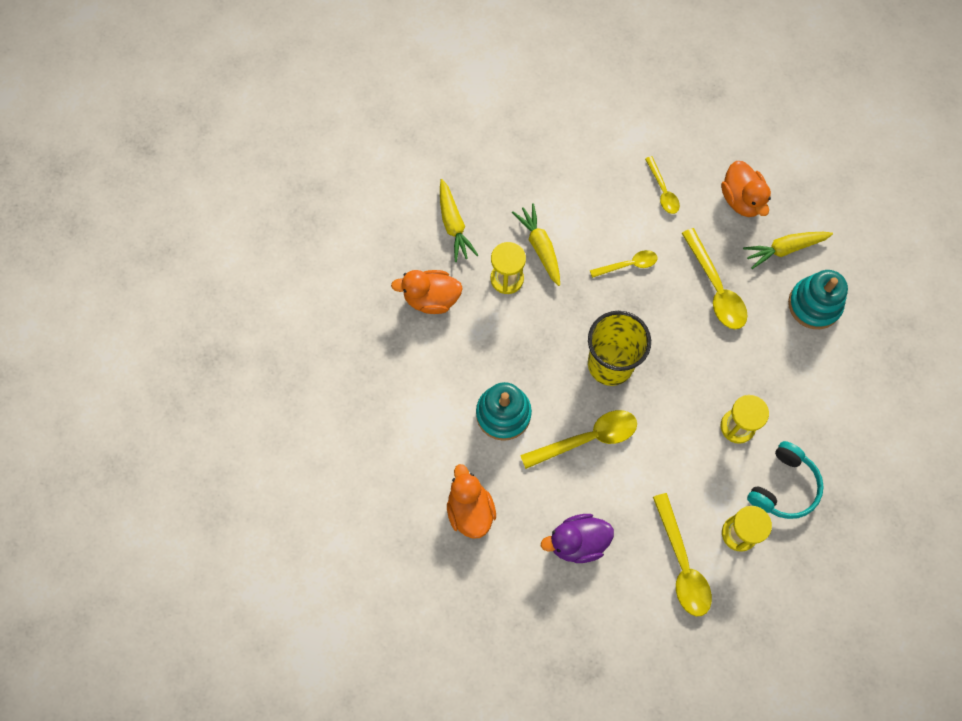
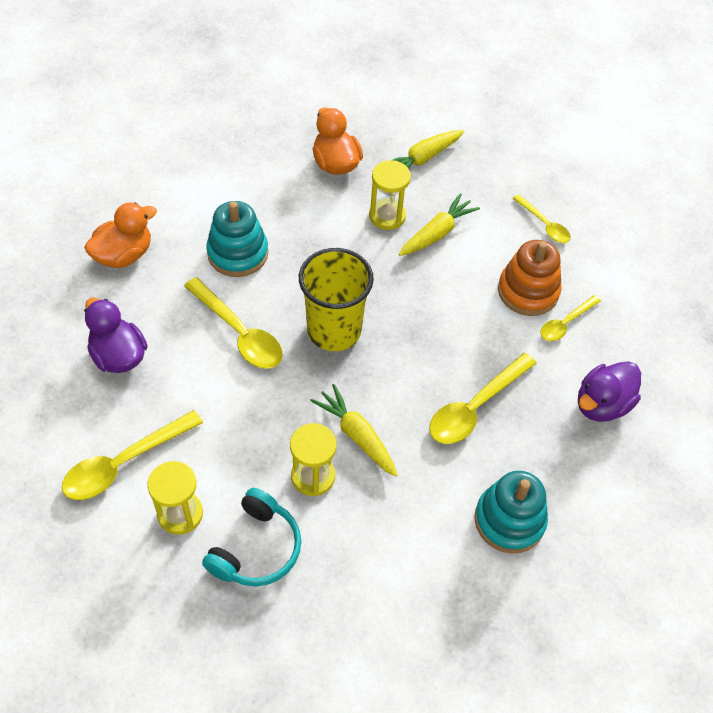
camera: 65 degrees right, 15 degrees down
yellow spoon [590,250,658,278] -> yellow spoon moved to [513,194,571,243]
orange duck [721,161,771,217] -> purple duck [578,361,641,422]
yellow carrot [743,232,833,269] -> yellow carrot moved to [310,384,397,477]
turquoise headphones [747,441,824,519] -> turquoise headphones turned 75 degrees counterclockwise [202,488,301,586]
none -> orange stacking toy [498,240,562,316]

